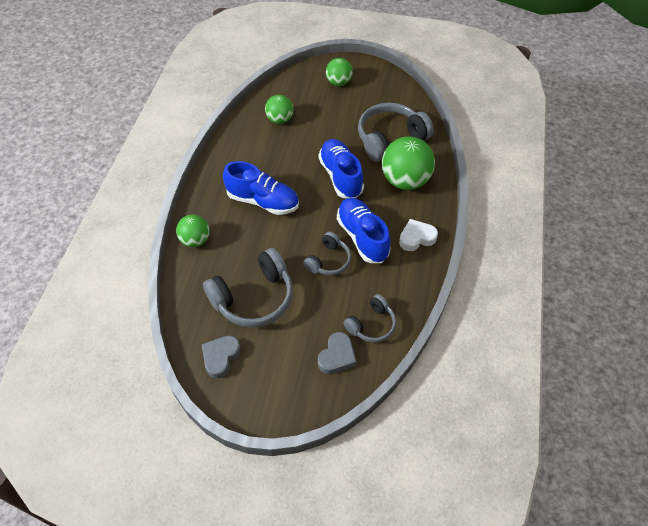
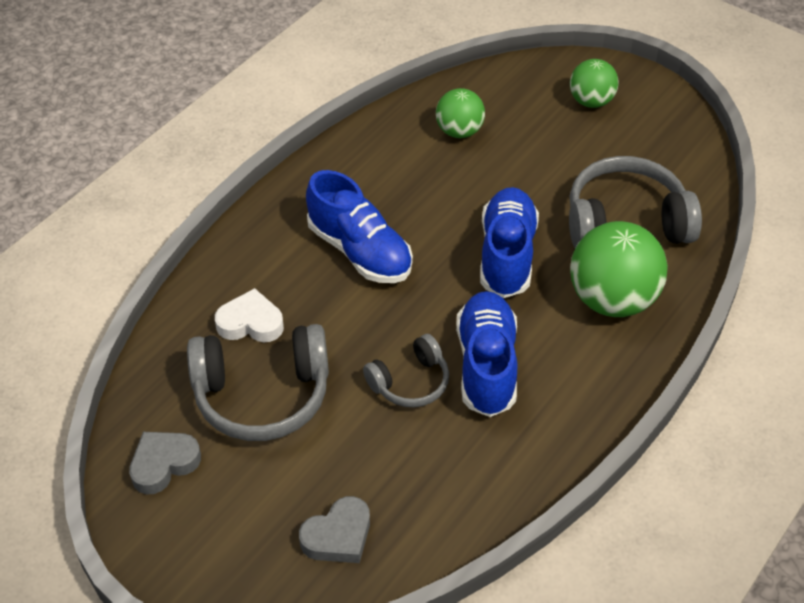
camera: 25 degrees right, 5 degrees down
green ball [176,214,210,247] -> none
grey headphones [343,294,396,343] -> none
white heart [399,219,438,251] -> white heart moved to [215,288,284,342]

